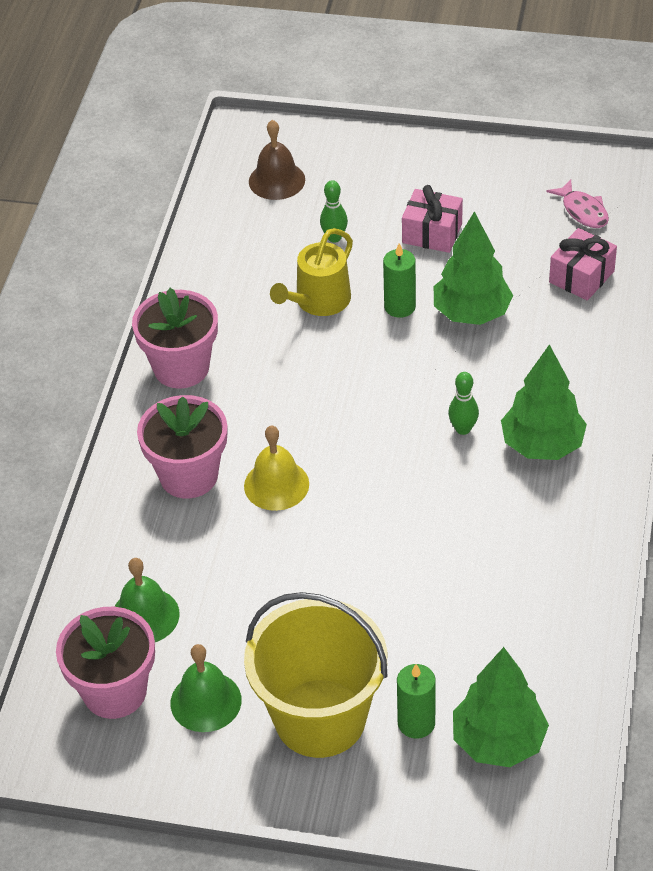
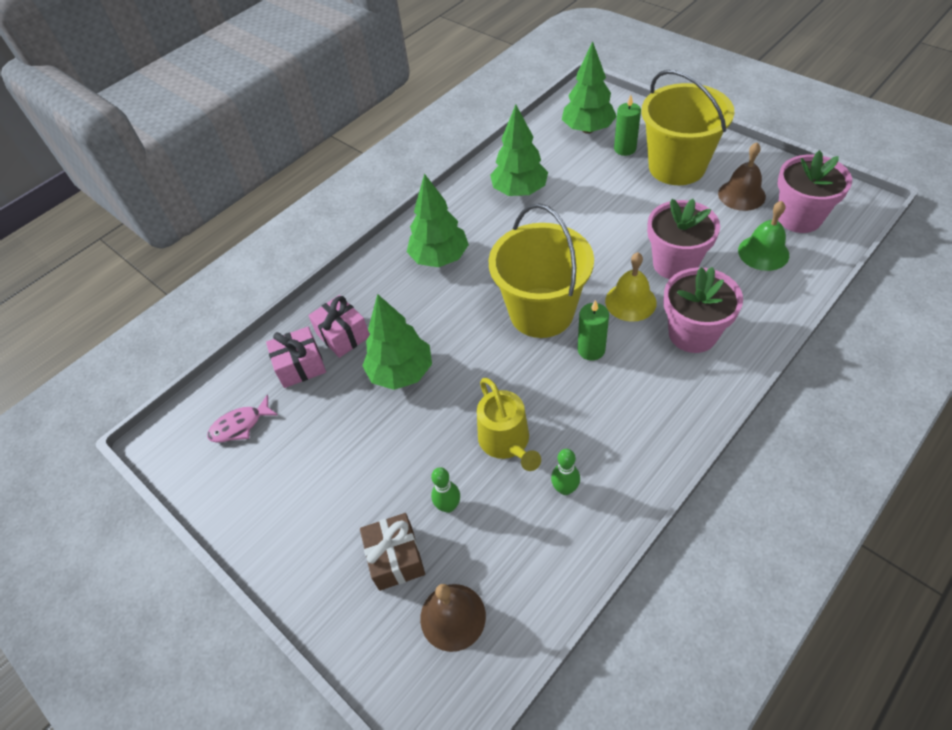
camera: 145 degrees left, 5 degrees up
pink flower pot [132,288,218,389] -> pink flower pot moved to [647,199,720,279]
green bell [171,644,242,732] -> brown bell [718,142,766,211]
yellow watering can [270,228,353,316] -> yellow watering can turned 90 degrees clockwise [477,378,541,471]
green candle [383,243,416,318] -> green candle moved to [578,300,609,361]
pink gift [402,185,463,253] -> pink gift moved to [308,295,370,358]
green bowling pin [448,372,479,435] -> green bowling pin moved to [551,449,580,495]
pink fish [546,179,609,228] -> pink fish turned 120 degrees counterclockwise [207,395,278,442]
none -> brown gift [360,513,425,591]
none -> yellow bucket [489,203,594,338]
none -> green tree [490,105,548,196]

